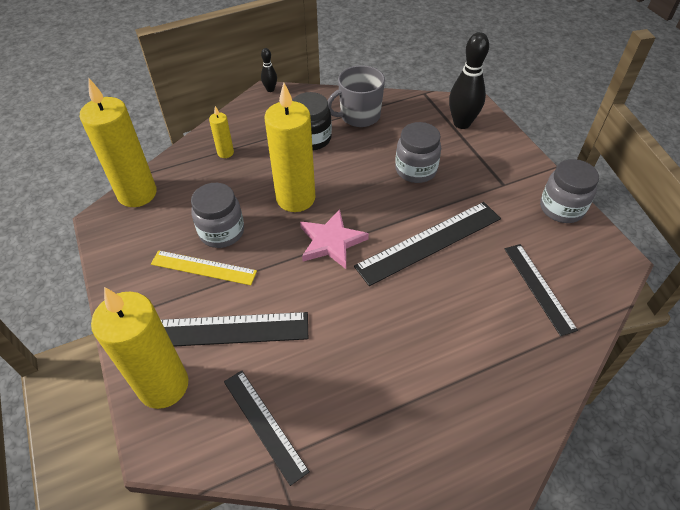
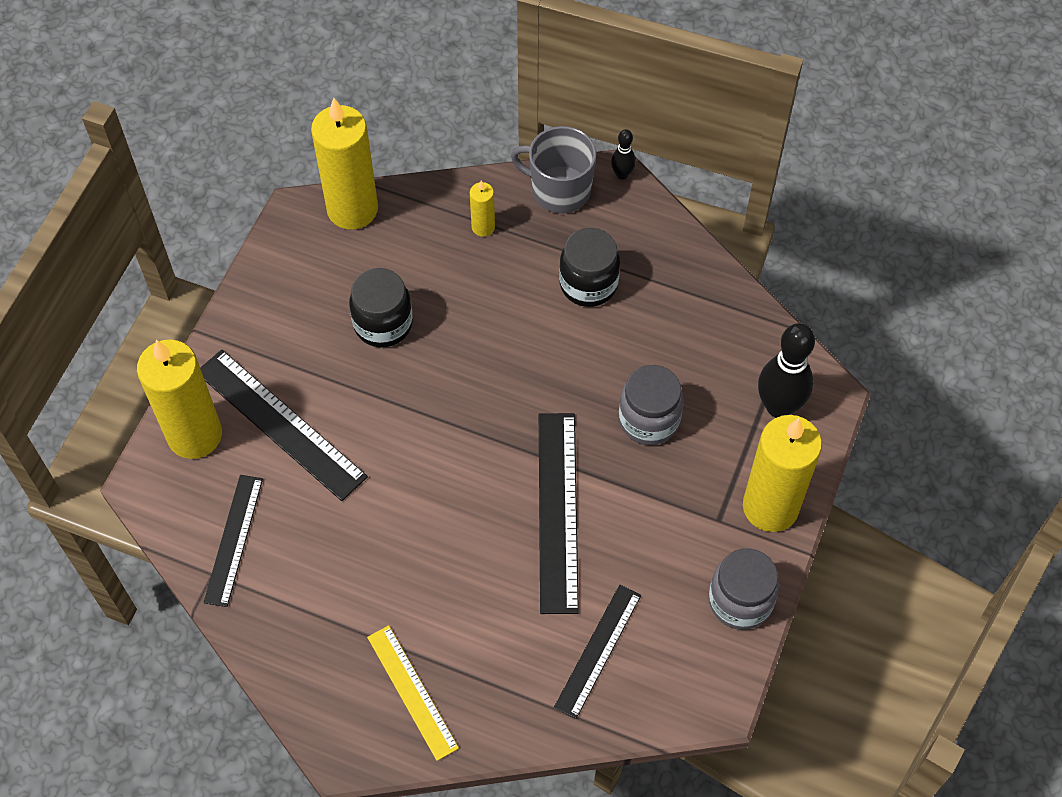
camera: 45 degrees right, 10 degrees up
yellow ruler [151,250,257,285] -> yellow ruler moved to [367,625,459,761]
grey jar [191,183,244,248] -> black jar [349,268,413,348]
yellow candle [264,83,315,212] -> yellow candle moved to [743,415,822,532]
pink star [300,209,369,269] -> none
grey mug [327,65,385,127] -> grey mug moved to [511,126,596,214]
black ruler [354,202,501,286] -> black ruler turned 75 degrees clockwise [539,413,579,614]

